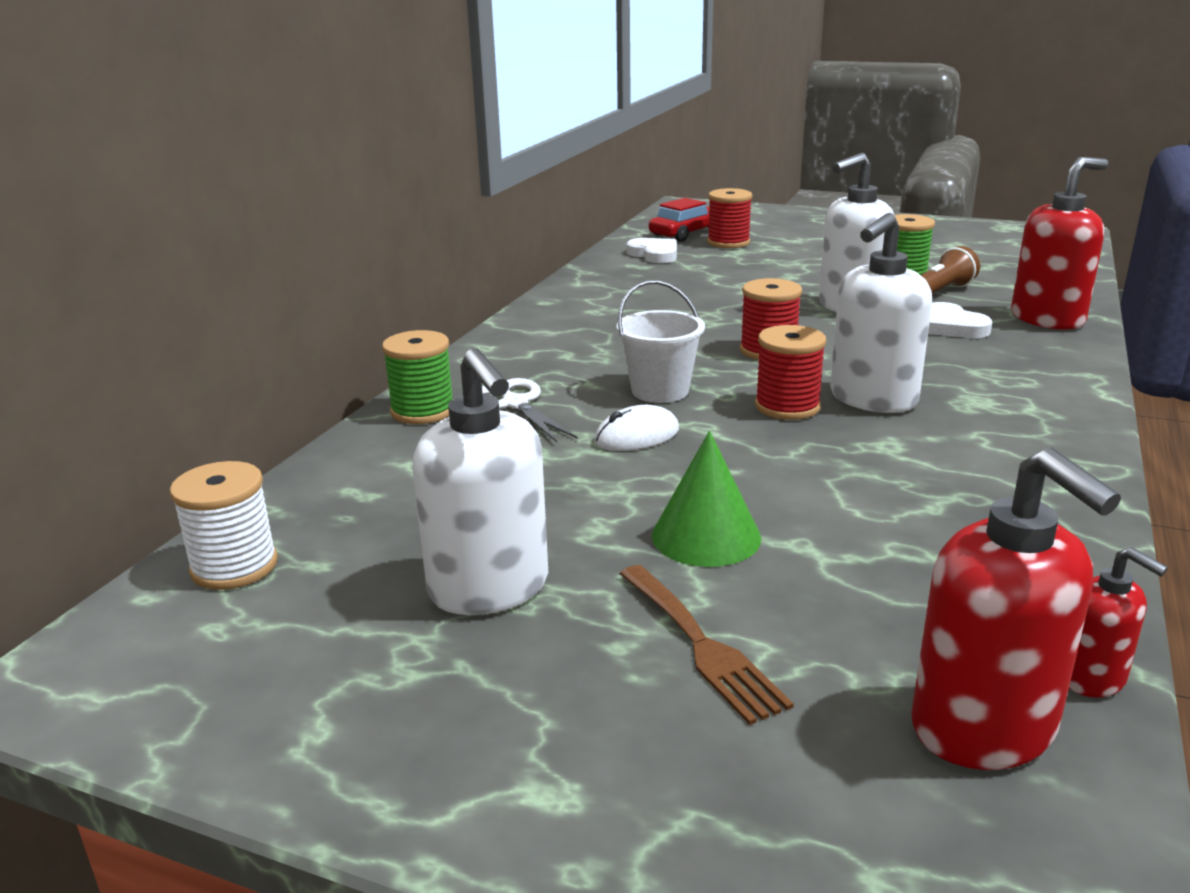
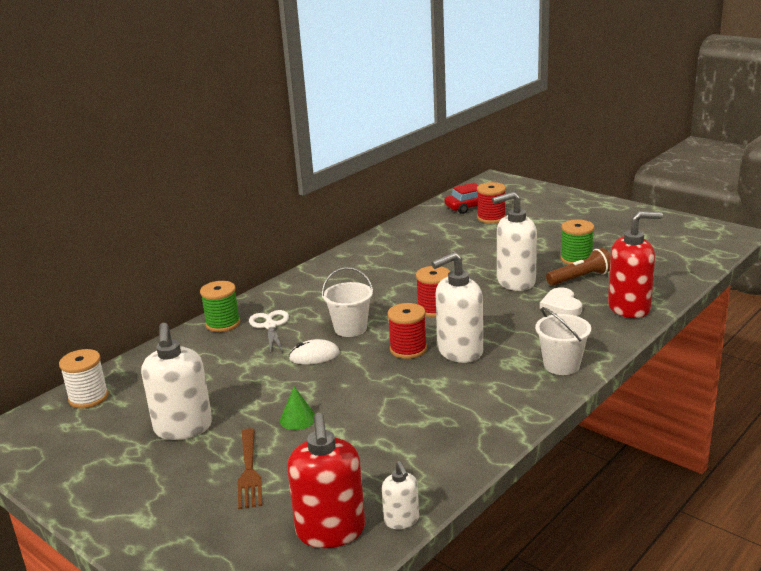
camera: 20 degrees right, 0 degrees up
white heart [626,238,677,263] -> none
green cone [652,431,761,567] -> green cone [280,386,315,430], size x0.66
red soap dispenser [1069,547,1168,698] -> white soap dispenser [382,461,419,529]
none -> white bucket [535,307,591,375]

